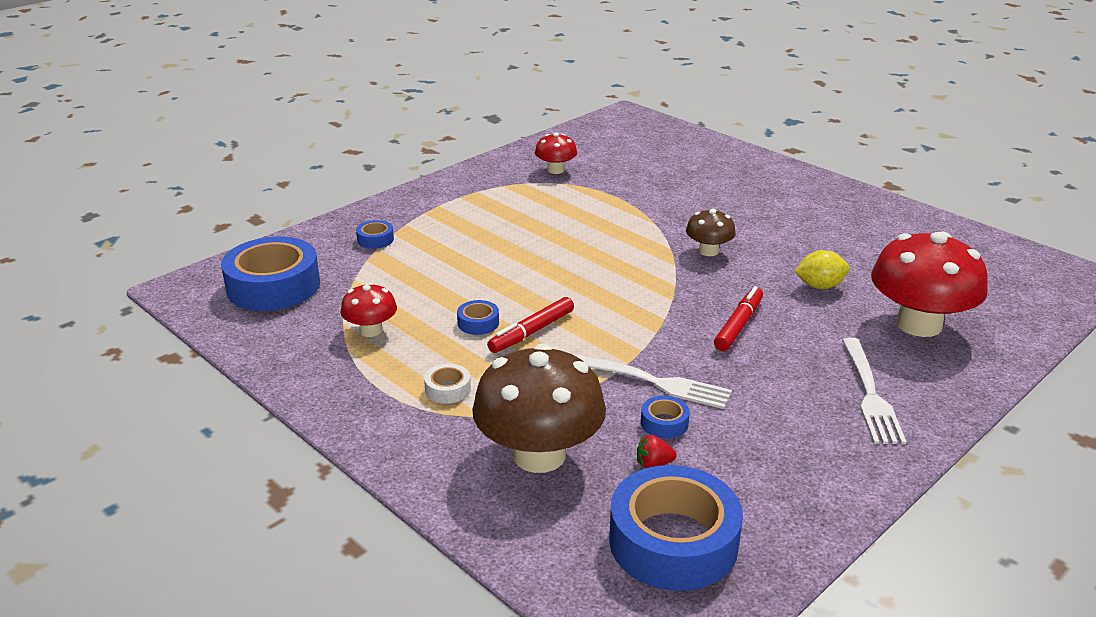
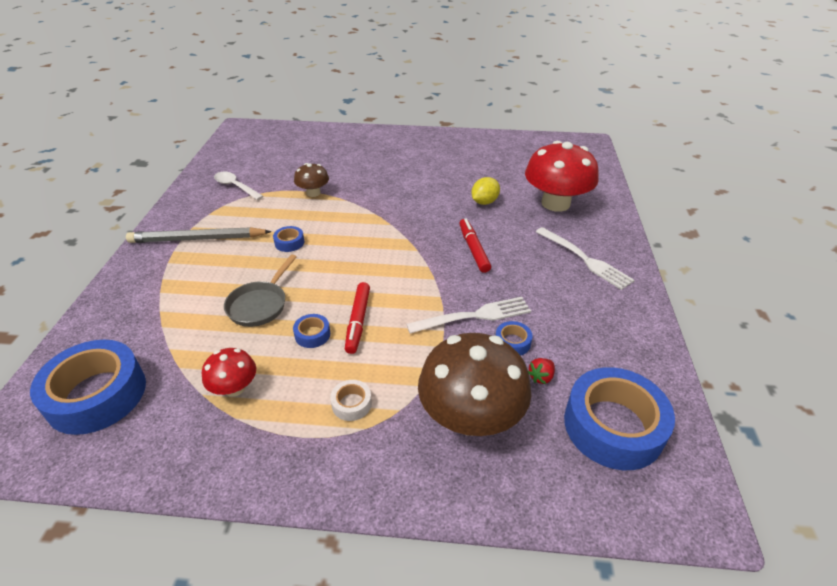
camera: 40 degrees left, 10 degrees up
blue tape [356,220,394,249] -> blue tape moved to [273,226,304,252]
red mushroom [535,132,577,174] -> white spoon [214,172,264,200]
brown mushroom [686,209,736,256] -> brown mushroom moved to [294,163,329,197]
none -> grey pencil [126,227,272,243]
none -> grey pan [224,254,297,327]

